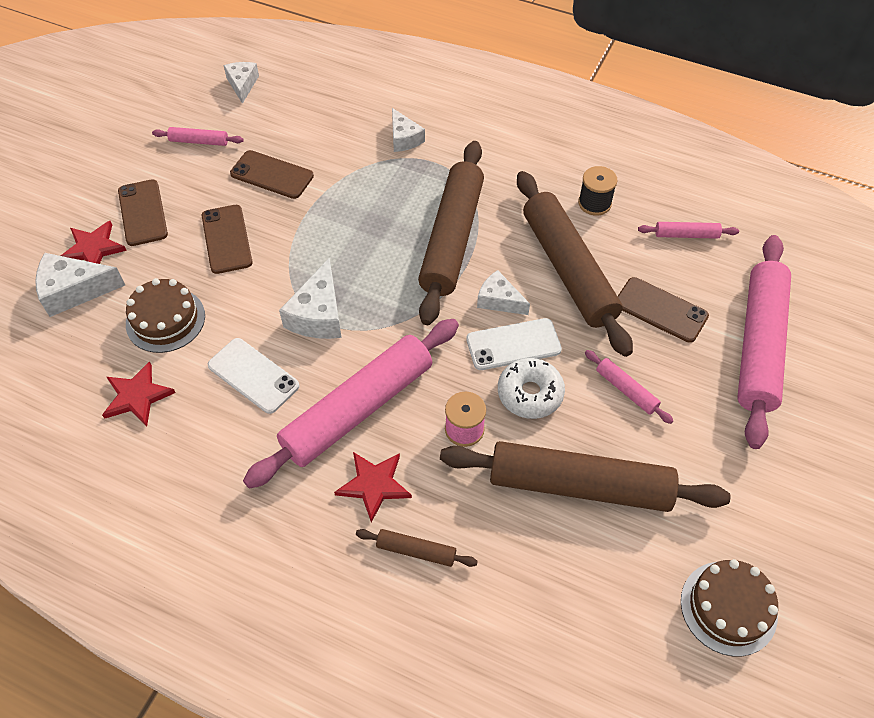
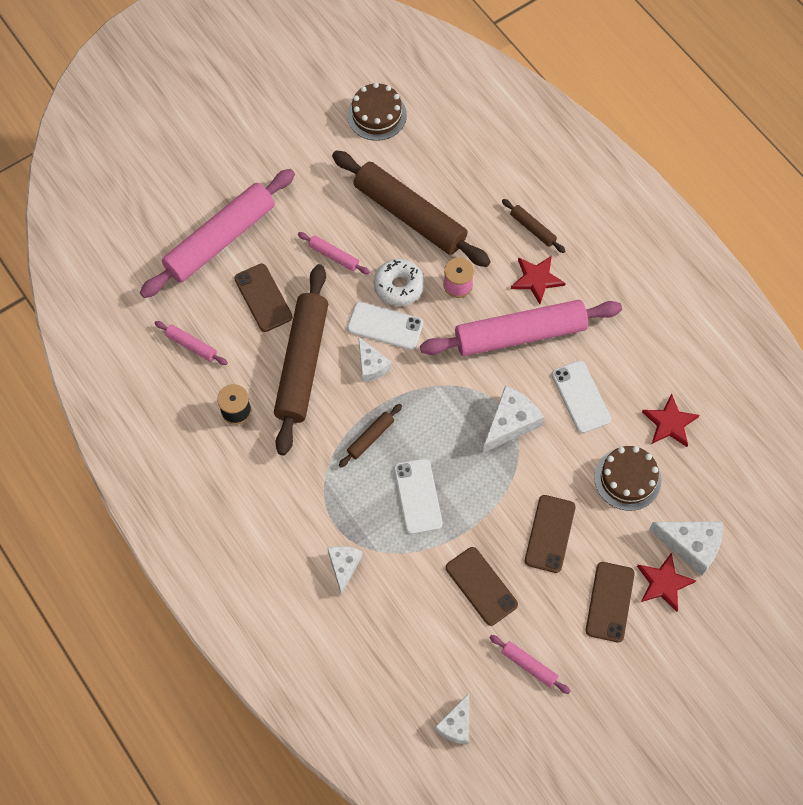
camera: 150 degrees left, 10 degrees up
brown rolling pin [418,141,484,325] -> brown rolling pin [339,404,402,468], size x0.42
pink rolling pin [585,350,673,424] -> pink rolling pin turned 45 degrees counterclockwise [298,232,370,275]
none -> white phone [394,459,443,534]

